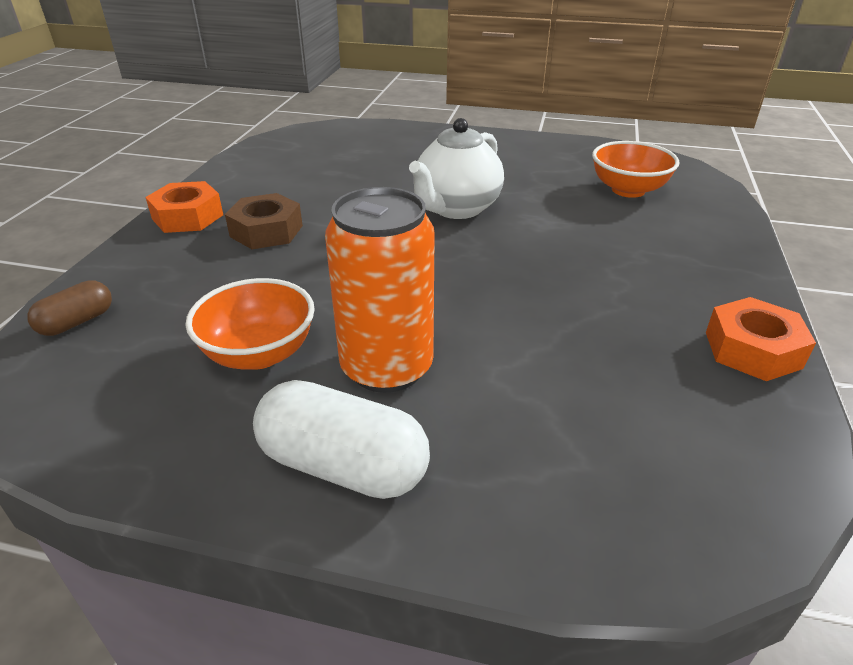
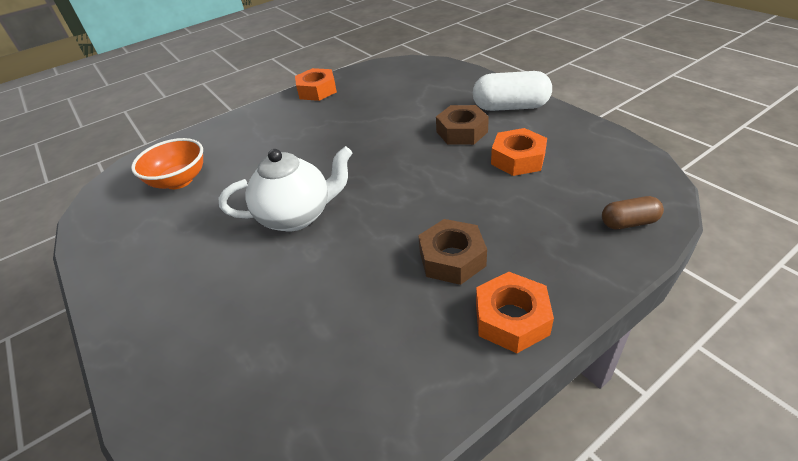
camera: 135 degrees left, 5 degrees up
orange bowl [185,278,315,370] -> orange nut [491,128,547,176]
white capsule [253,380,430,499] -> white capsule turned 60 degrees counterclockwise [473,71,552,111]
orange can [325,187,435,393] -> brown nut [436,105,489,145]

